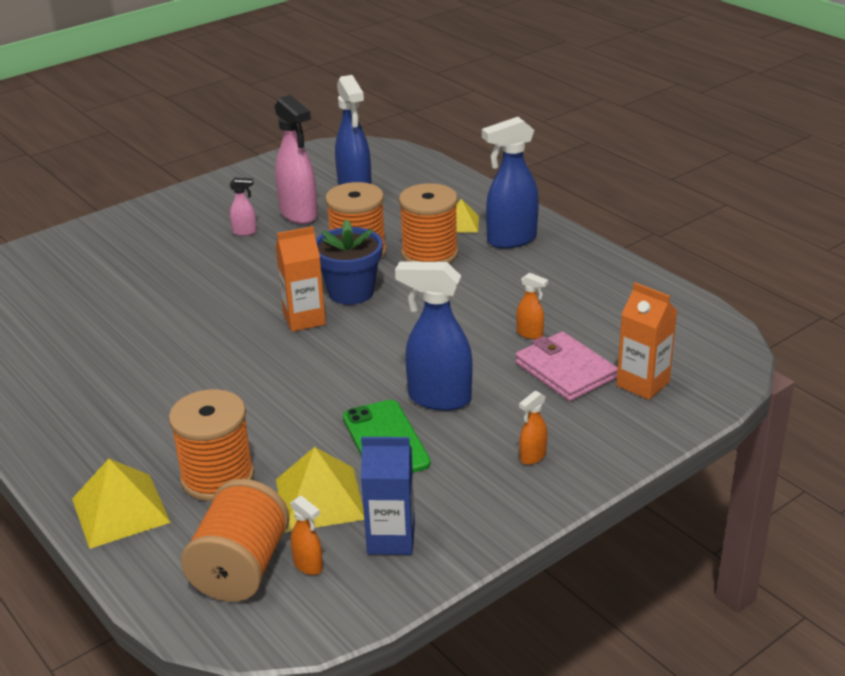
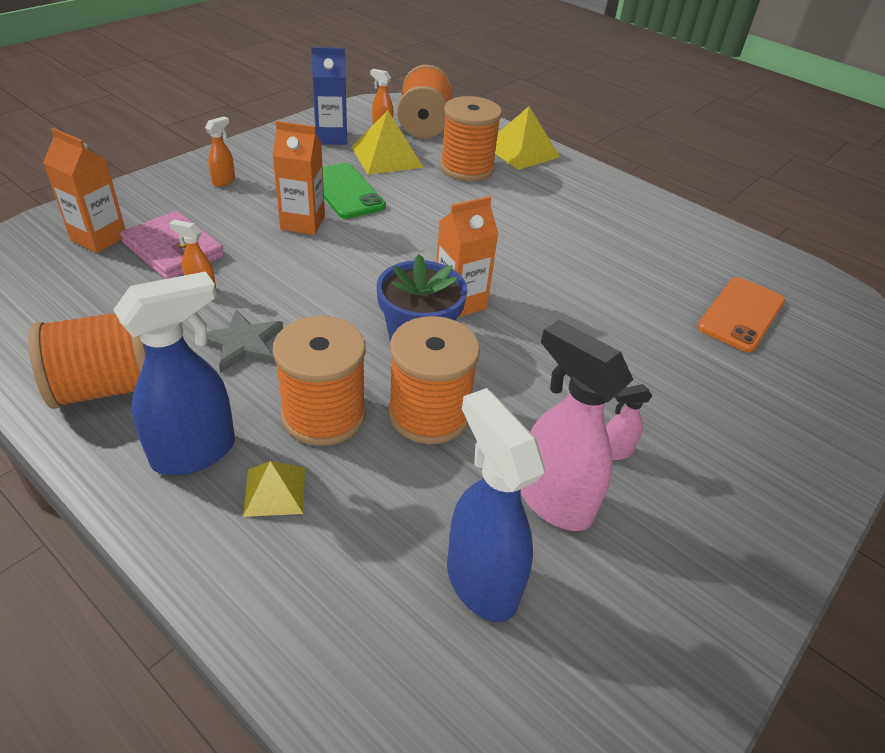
camera: 165 degrees right, 10 degrees up
blue spray bottle [395,261,472,411] -> orange carton [272,121,325,235]
none -> orange spool [28,313,145,409]
none -> grey star [206,310,283,373]
none -> orange phone [697,277,785,352]

